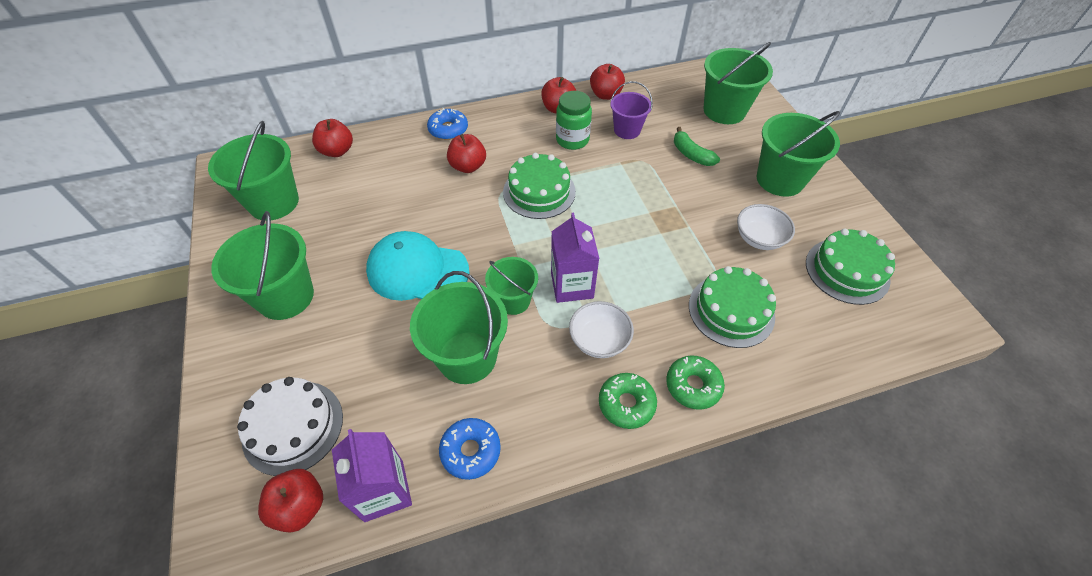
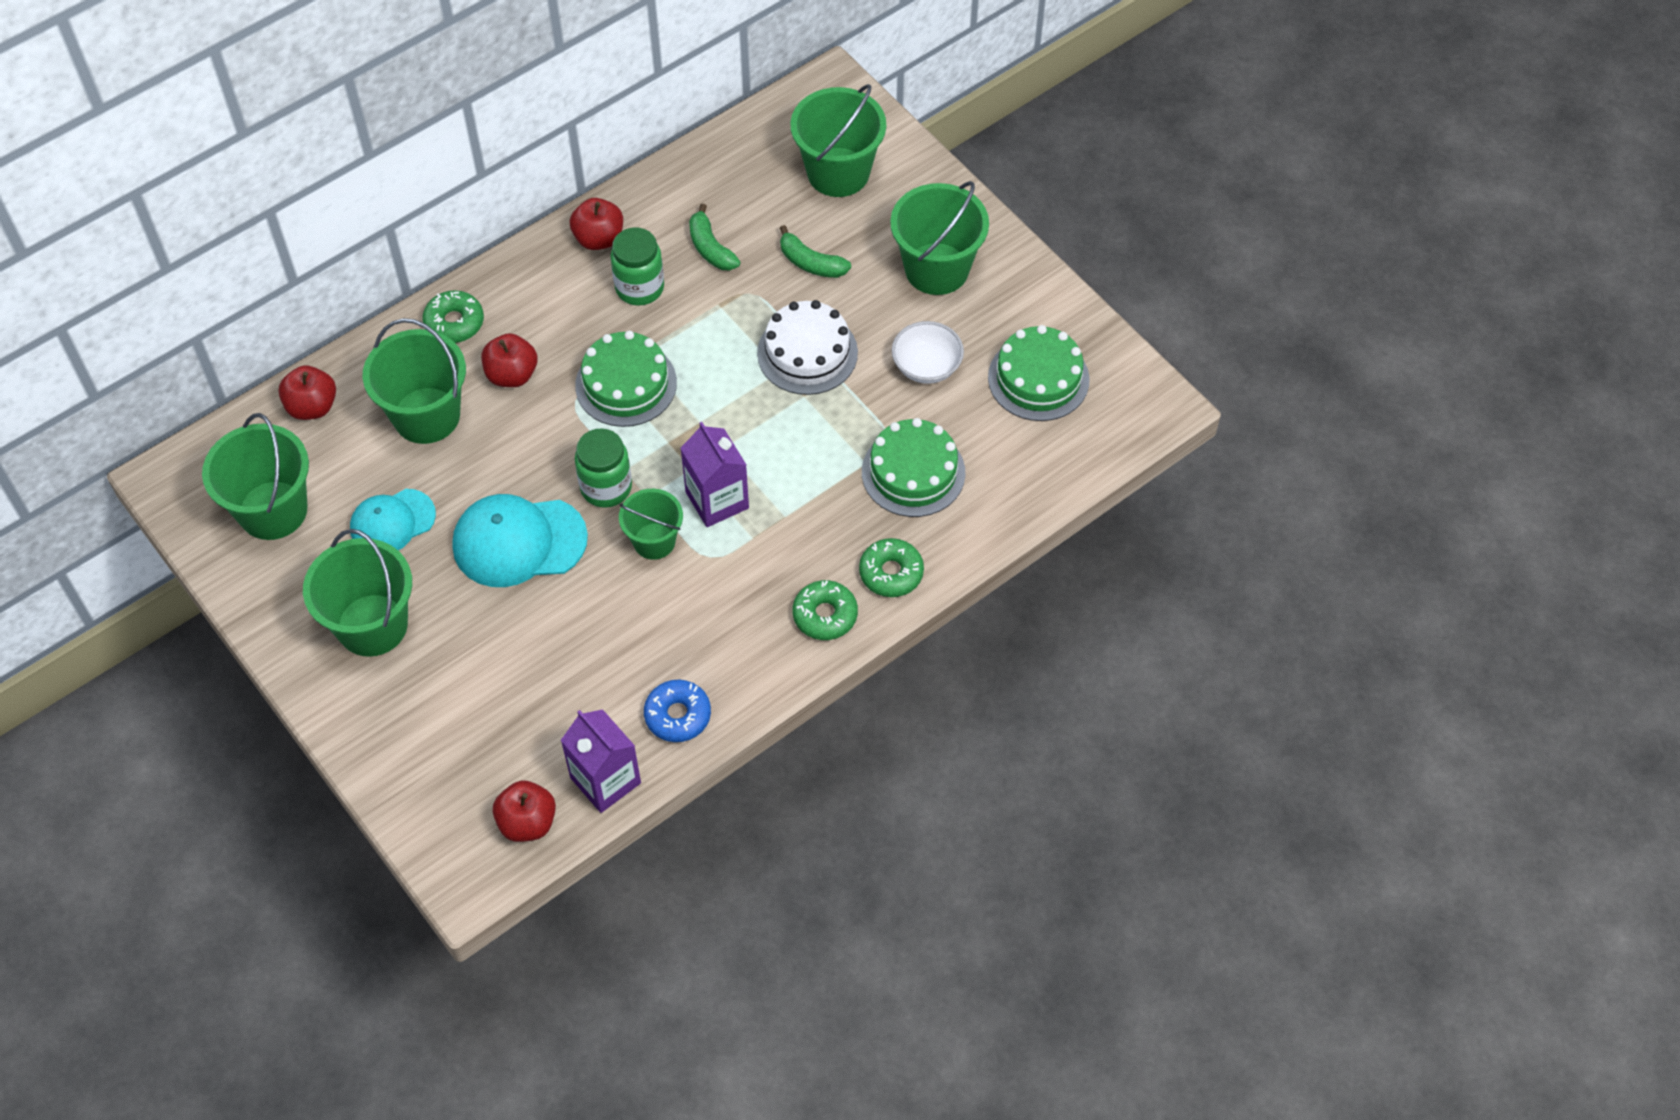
camera: 20 degrees left, 5 degrees up
white cake [237,377,343,476] -> white cake moved to [757,300,858,395]
green bucket [410,271,508,384] -> green bucket moved to [363,318,466,444]
blue donut [427,108,468,140] -> green donut [423,290,484,343]
white bowl [569,301,634,358] -> none
red apple [590,64,625,100] -> none
purple bucket [611,81,653,139] -> green banana [689,204,740,270]
none -> turquoise cap [350,489,436,551]
none -> green jar [575,428,632,508]

